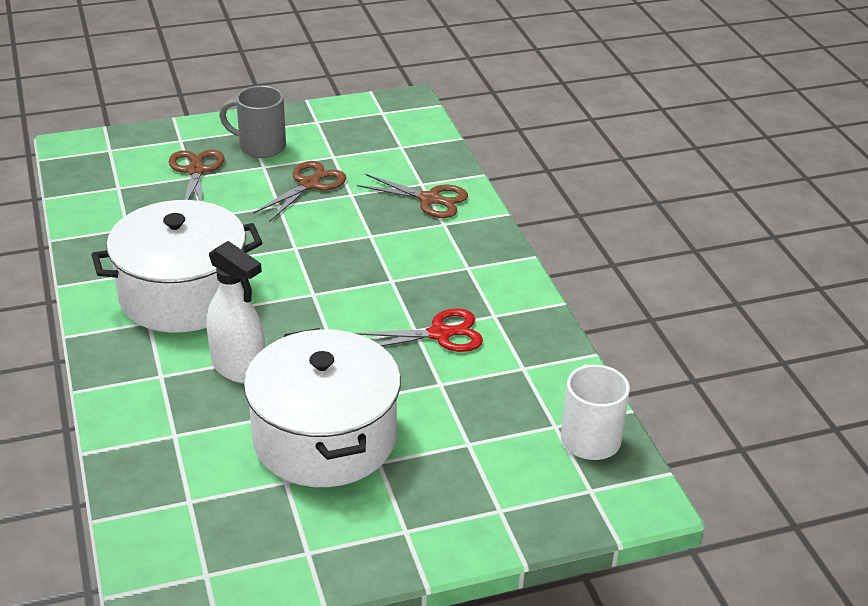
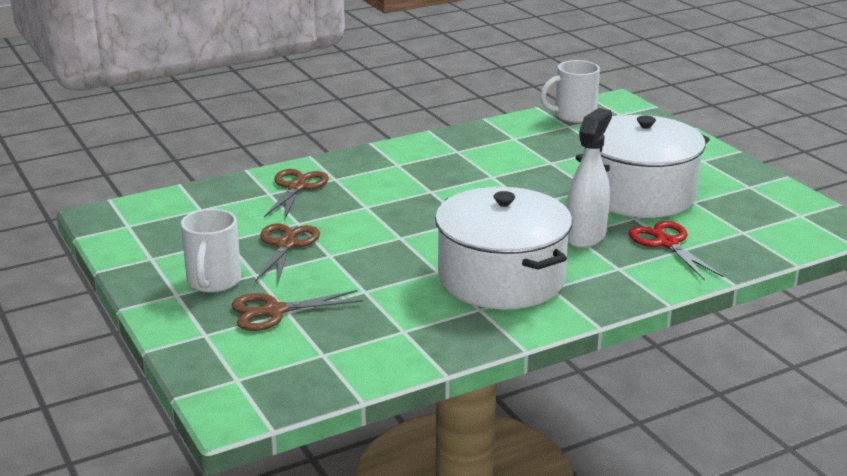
camera: 100 degrees left, 10 degrees down
grey mug [219,86,286,158] -> white mug [181,209,241,293]
brown scissors [253,161,346,222] -> brown scissors turned 75 degrees clockwise [255,223,320,285]
red scissors [355,308,483,352] -> red scissors moved to [629,221,724,280]

